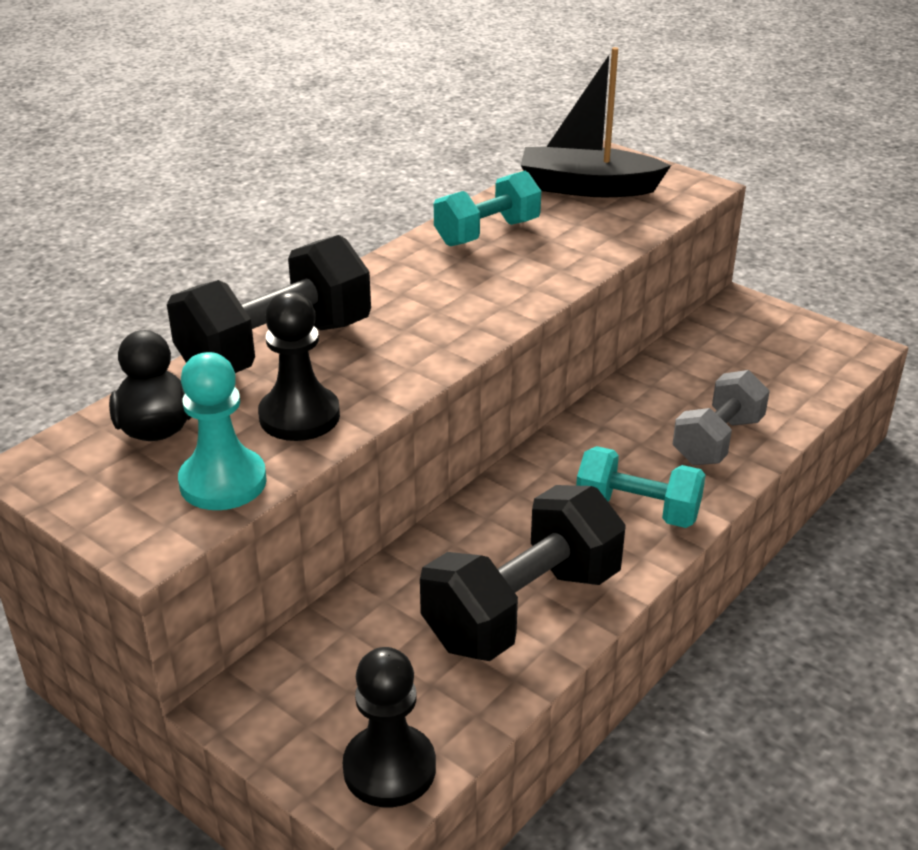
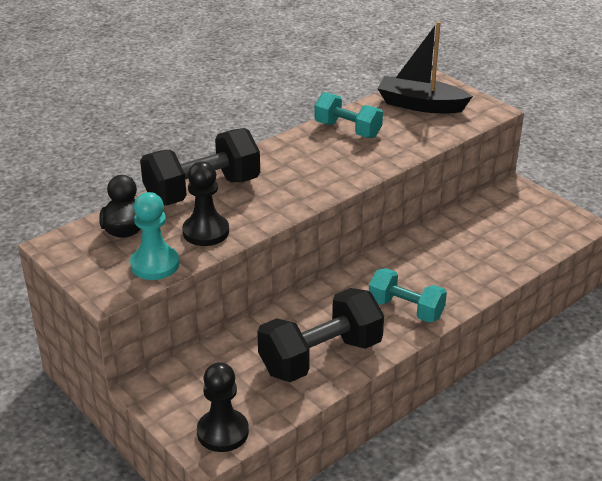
camera: 10 degrees right, 0 degrees up
turquoise dumbbell [434,171,541,246] -> turquoise dumbbell turned 60 degrees clockwise [314,92,383,138]
grey dumbbell [673,370,770,465] -> none

